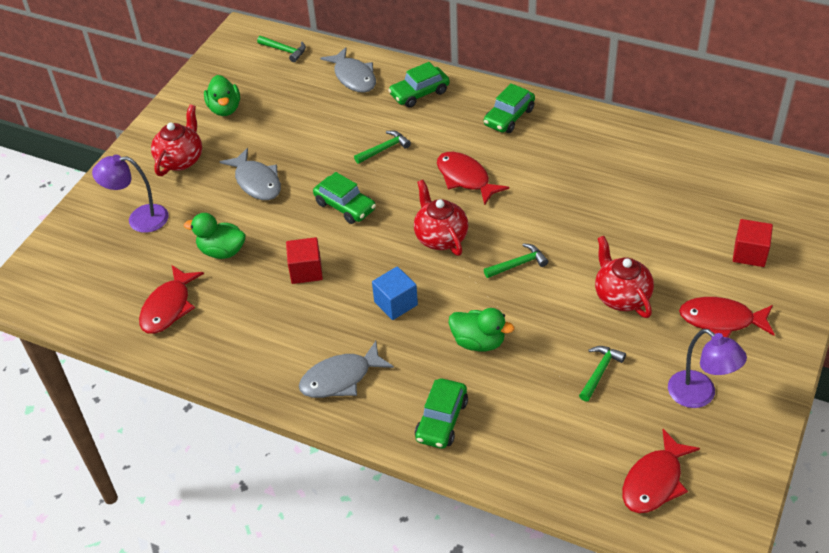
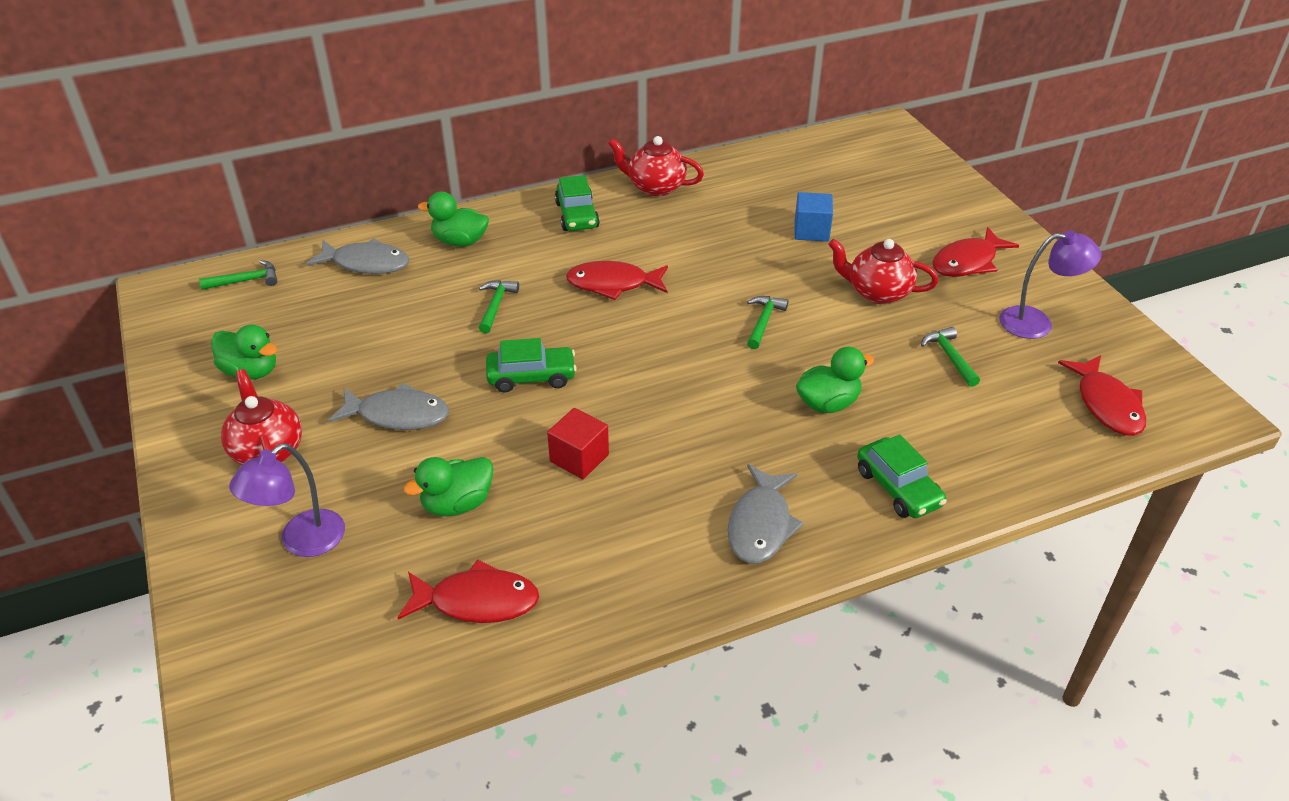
camera: 50 degrees left, 5 degrees down
red fish [139,265,204,334] -> red fish turned 60 degrees counterclockwise [397,559,539,623]
blue cube [372,266,418,320] -> blue cube moved to [794,192,833,242]
green car [388,62,450,108] -> green duck [418,191,489,247]
red teapot [414,180,468,256] -> red teapot moved to [608,136,704,197]
red cube [733,219,773,267] -> none

